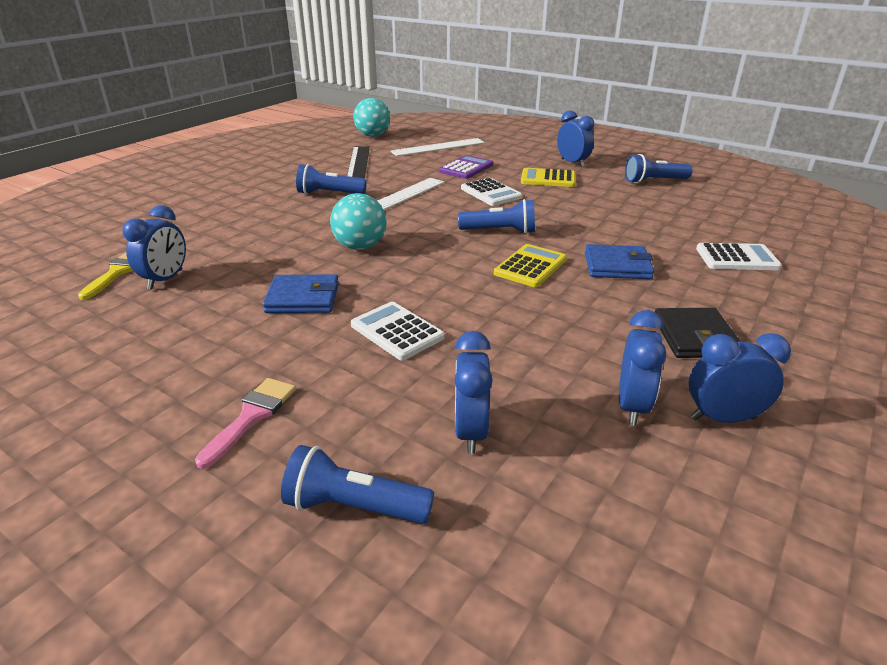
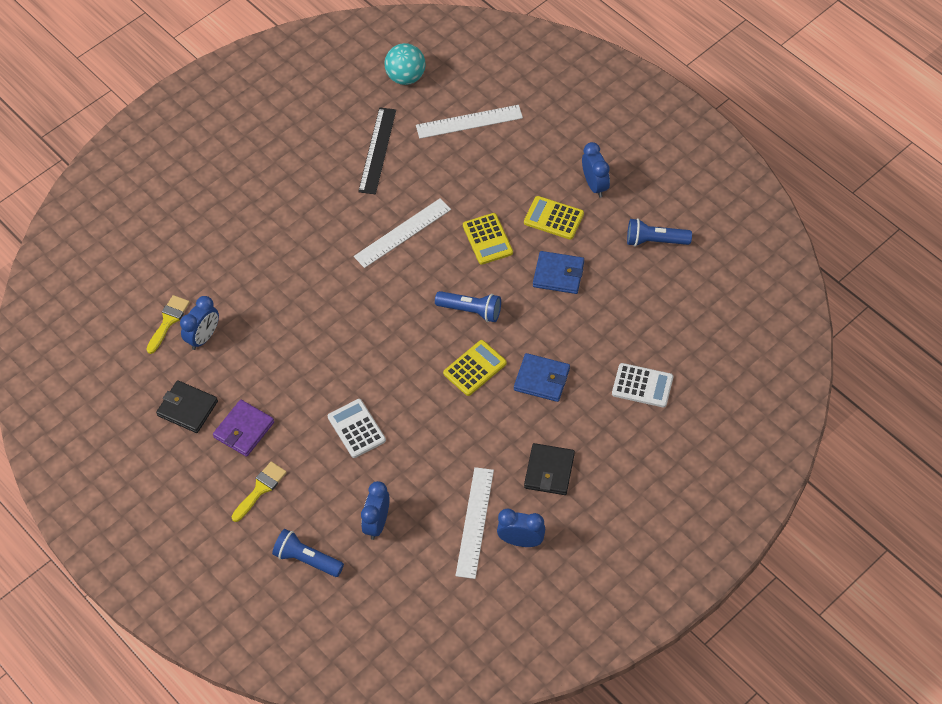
camera: 15 degrees right, 25 degrees up
pink brush [195,378,296,469] -> yellow brush [231,462,287,522]
blue wallet [263,274,339,313] -> blue wallet moved to [533,251,584,294]
blue flashlight [296,164,367,195] -> none
turquoise ball [330,193,387,250] -> none
purple calculator [439,155,493,179] -> none
white calculator [461,178,522,206] -> yellow calculator [463,213,513,265]
blue clock [619,310,666,425] -> white ruler [455,467,494,579]
none -> black wallet [156,380,218,433]
none -> purple wallet [213,400,274,457]

